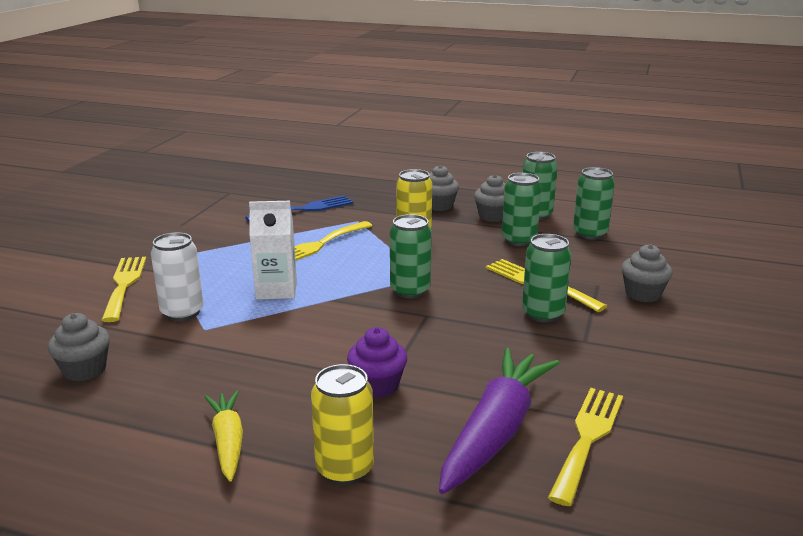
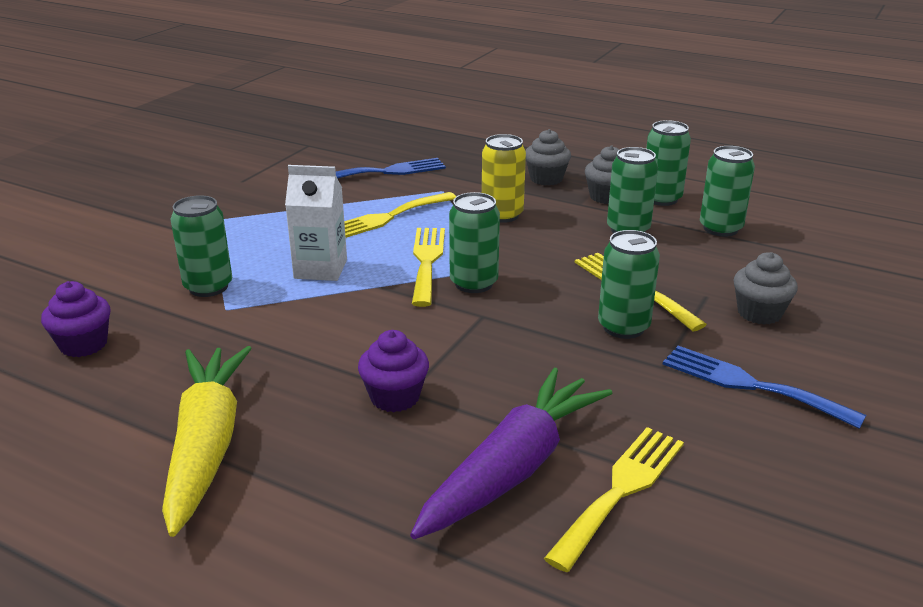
camera: 10 degrees right, 5 degrees up
grey cupcake [48,313,110,382] -> purple cupcake [41,281,111,357]
yellow fork [101,257,146,322] -> yellow fork moved to [412,228,445,307]
white can [151,233,204,321] -> green can [171,195,232,297]
yellow carrot [205,391,243,482] -> yellow carrot [162,346,252,537], size x1.78
yellow can [311,364,374,485] -> none
none -> blue fork [663,346,866,429]

